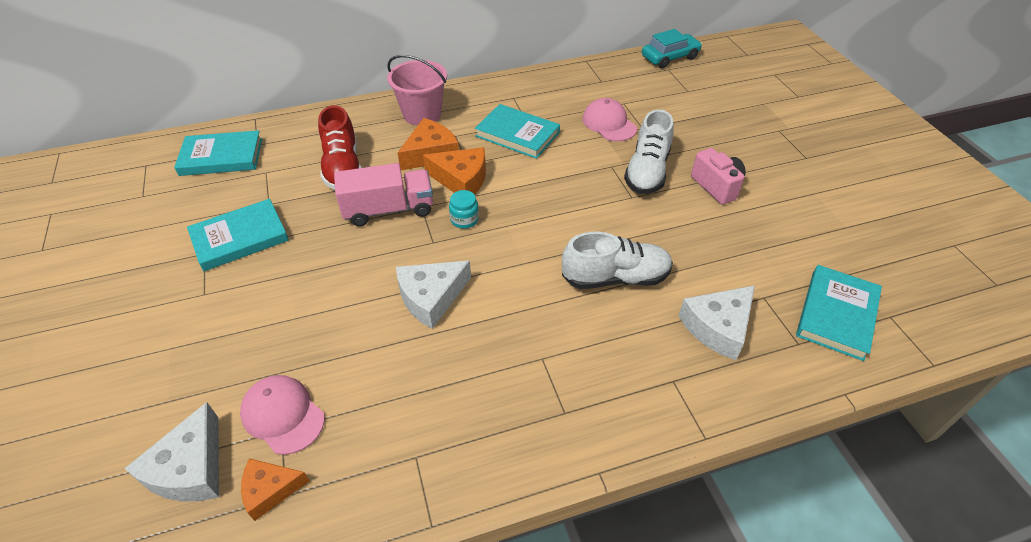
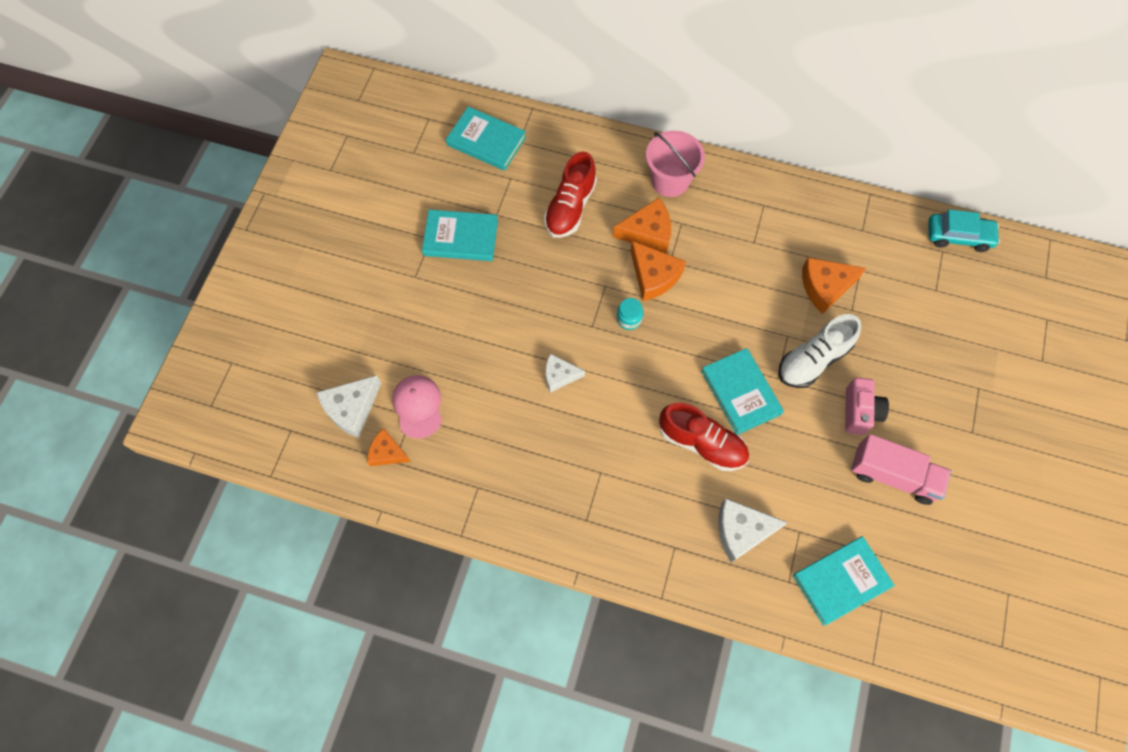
camera: 35 degrees right, 20 degrees up
pink truck [334,163,433,226] -> pink truck moved to [851,434,951,505]
white cheese [396,260,471,329] -> white cheese [546,354,585,393], size x0.65
turquoise book [475,104,560,159] -> turquoise book moved to [701,348,784,435]
white shoe [562,232,673,289] -> red shoe [659,403,749,471]
pink cap [583,98,637,141] -> orange cheese [802,258,866,314]

